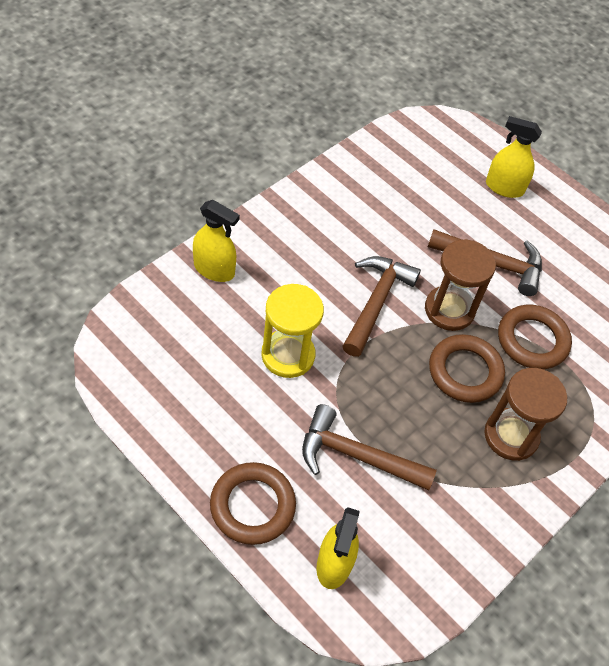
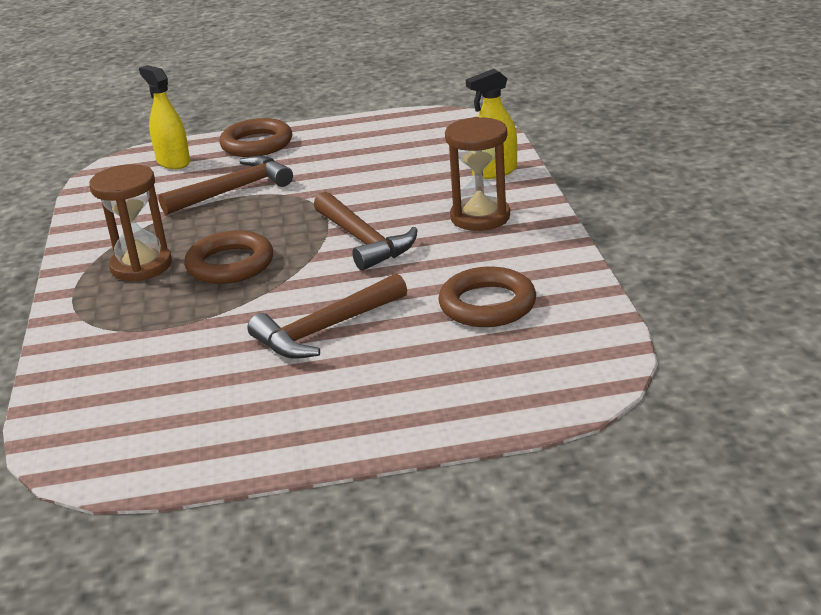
camera: 135 degrees right, 25 degrees down
yellow hourglass [261,284,324,378] -> none
brown hourglass [425,239,496,331] -> brown hourglass moved to [445,117,510,231]
yellow spray bottle [486,116,542,198] -> none
brown ring [498,305,572,369] -> brown ring moved to [438,267,536,327]

